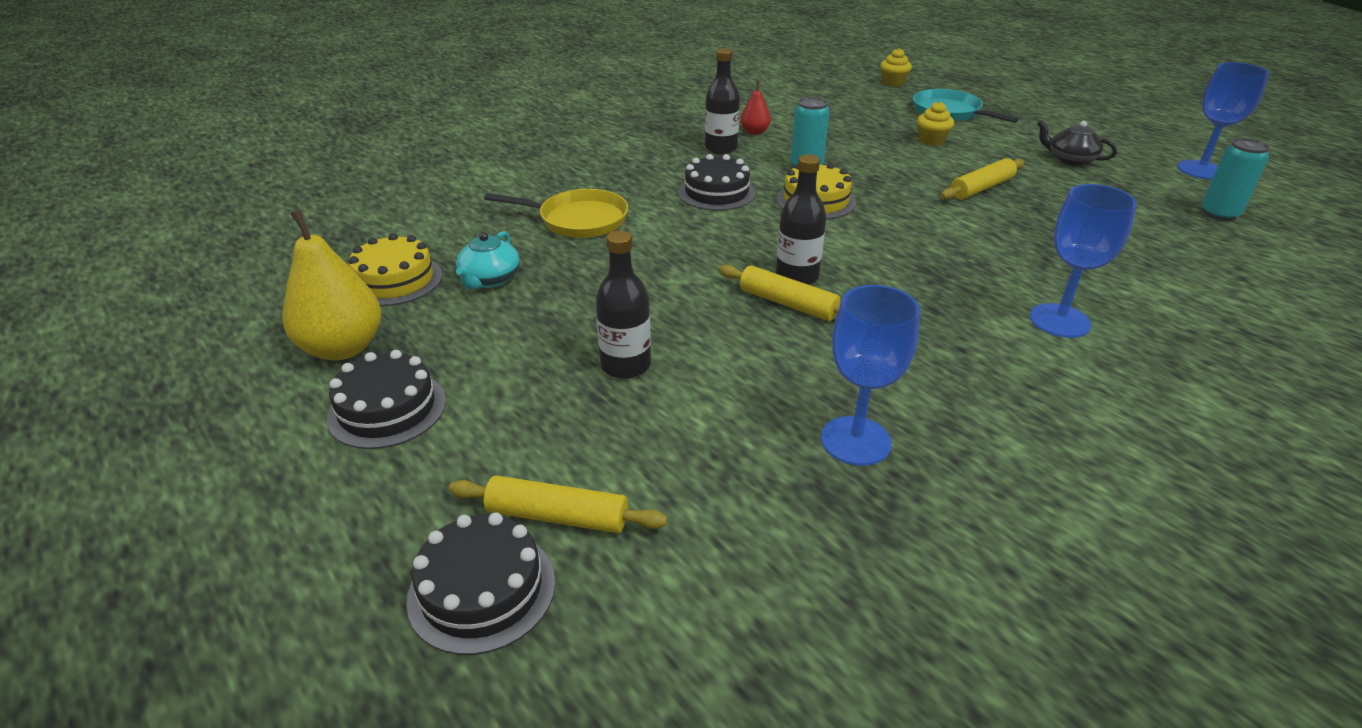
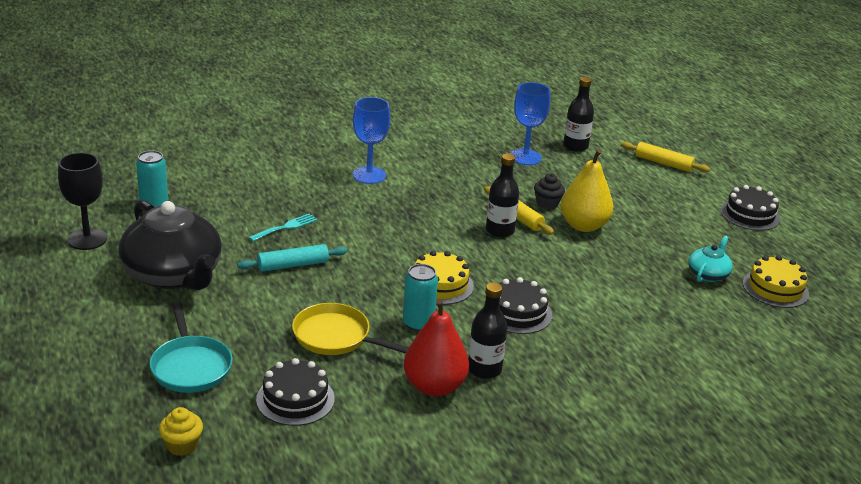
camera: 165 degrees left, 5 degrees down
yellow pear [282,210,381,360] -> yellow pear moved to [560,149,614,232]
black cake [406,512,555,655] -> black cake moved to [256,358,335,426]
yellow pan [484,189,628,238] -> yellow pan moved to [292,303,409,355]
black bottle [596,231,651,379] -> black bottle moved to [563,77,594,152]
red pear [740,81,771,135] -> red pear [404,299,469,396], size x1.91
yellow cupcake [917,101,954,146] -> none
yellow rolling pin [941,158,1025,200] -> turquoise rolling pin [237,244,347,272]
black teapot [1037,120,1117,166] -> black teapot [119,200,222,290], size x2.19
blue goblet [1177,62,1269,179] -> black goblet [58,152,107,250]
none -> turquoise fork [249,214,317,241]
none -> black cupcake [534,174,565,209]

